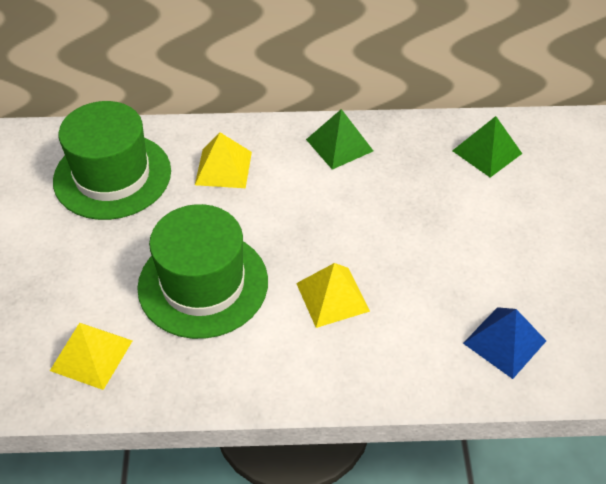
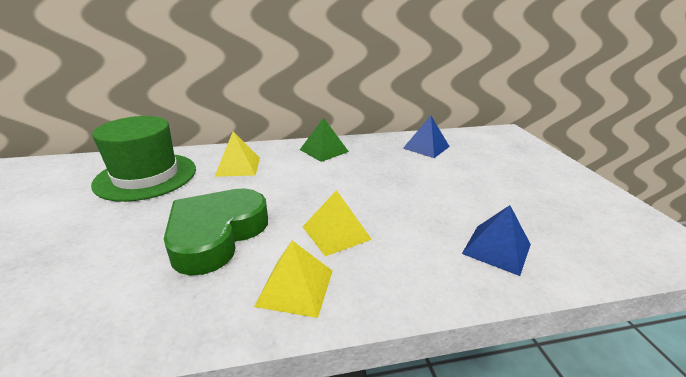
camera: 10 degrees left, 20 degrees down
yellow pyramid [50,323,132,390] -> yellow pyramid moved to [254,241,333,318]
green hat [137,204,268,339] -> green heart [164,188,268,276]
green pyramid [452,116,522,177] -> blue pyramid [403,116,450,158]

